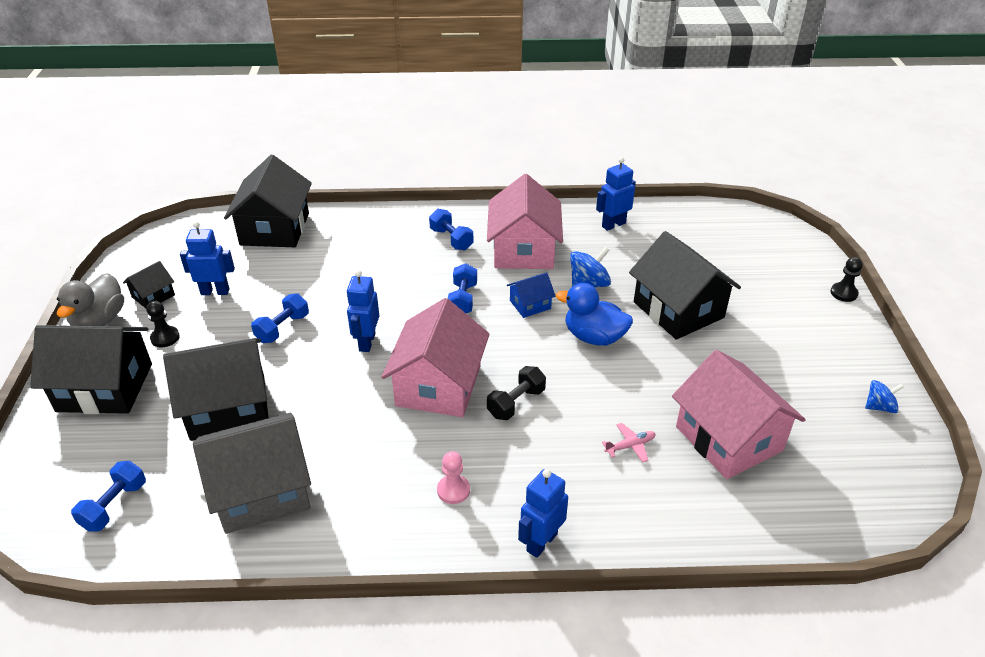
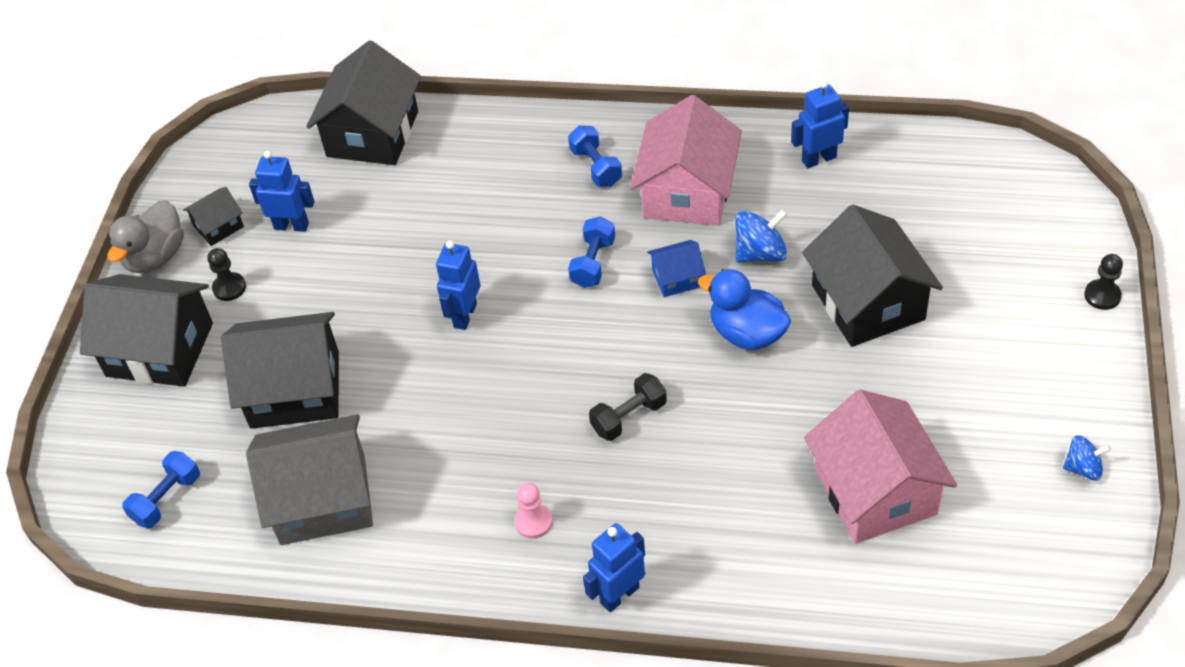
camera: 15 degrees right, 10 degrees up
blue dumbbell [251,293,309,343] -> none
pink house [381,298,490,417] -> none
pink plane [602,423,656,463] -> none

